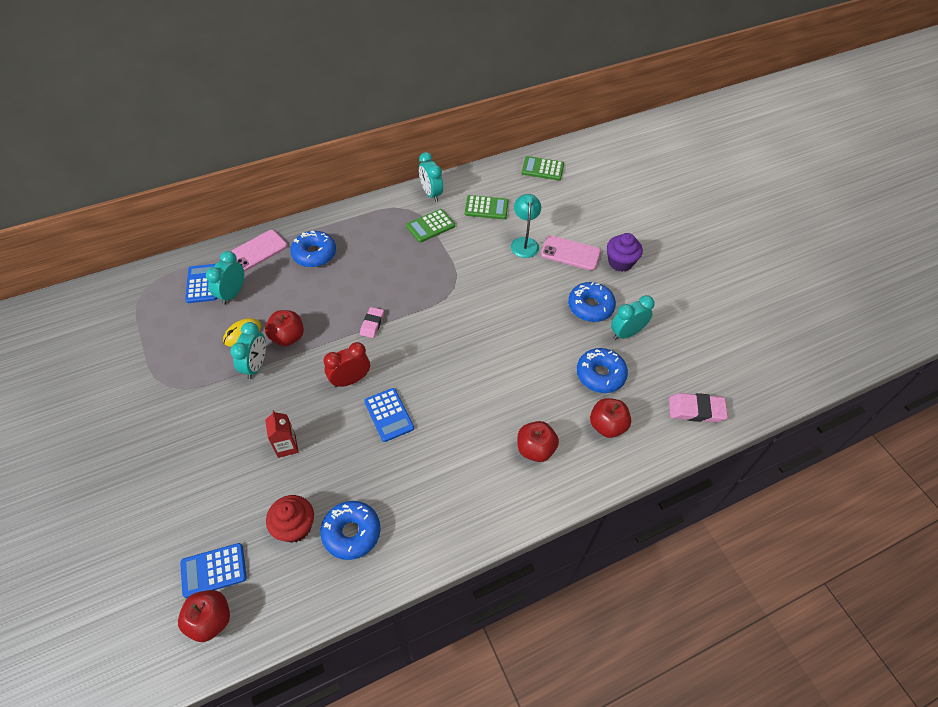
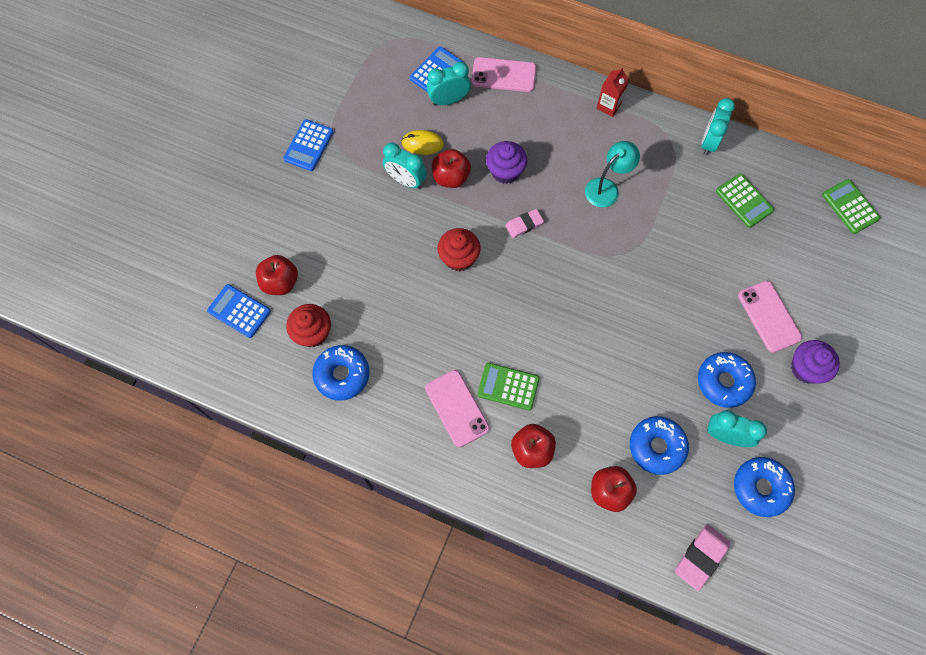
camera: 50 degrees right, 15 degrees up
red apple [178,590,230,642] -> red apple moved to [256,255,298,295]
turquoise clock [230,322,266,379] -> turquoise clock turned 60 degrees clockwise [383,143,427,189]
red carton [265,410,298,458] -> red carton moved to [596,67,629,117]
blue donut [290,230,336,267] -> blue donut moved to [734,457,795,517]
red clock [324,342,370,388] -> red cupcake [437,228,481,271]
blue calculator [364,388,414,442] -> blue calculator moved to [283,120,334,171]
green calculator [406,209,455,243] -> green calculator moved to [477,363,540,411]
turquoise lamp [511,194,541,258] -> turquoise lamp moved to [585,141,640,207]
pink eraser [669,393,728,422] -> pink eraser turned 75 degrees clockwise [675,524,730,591]
none -> pink phone [425,370,490,447]
none -> purple cupcake [486,141,527,184]

